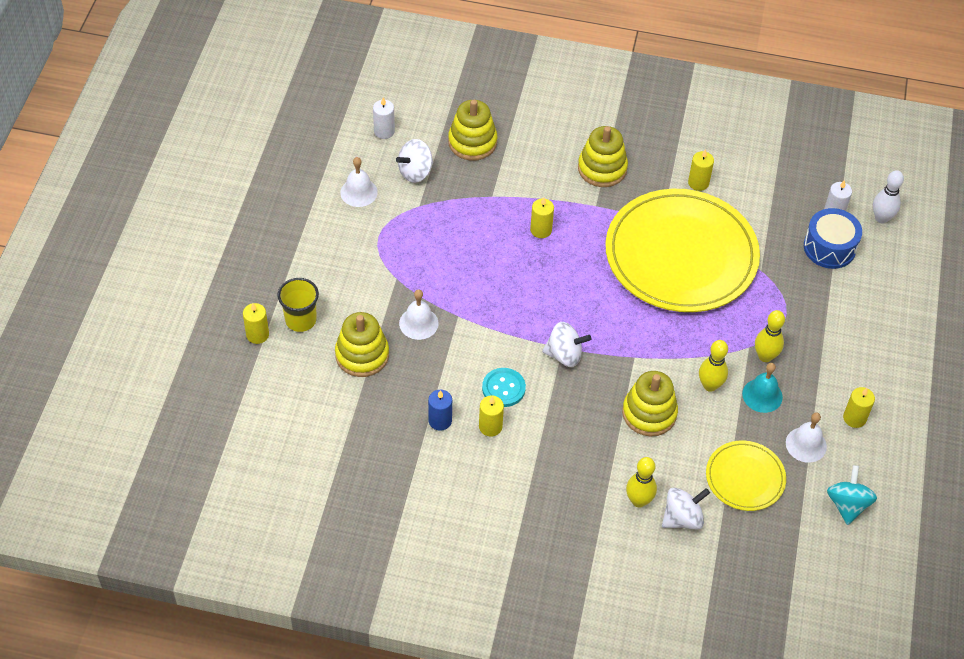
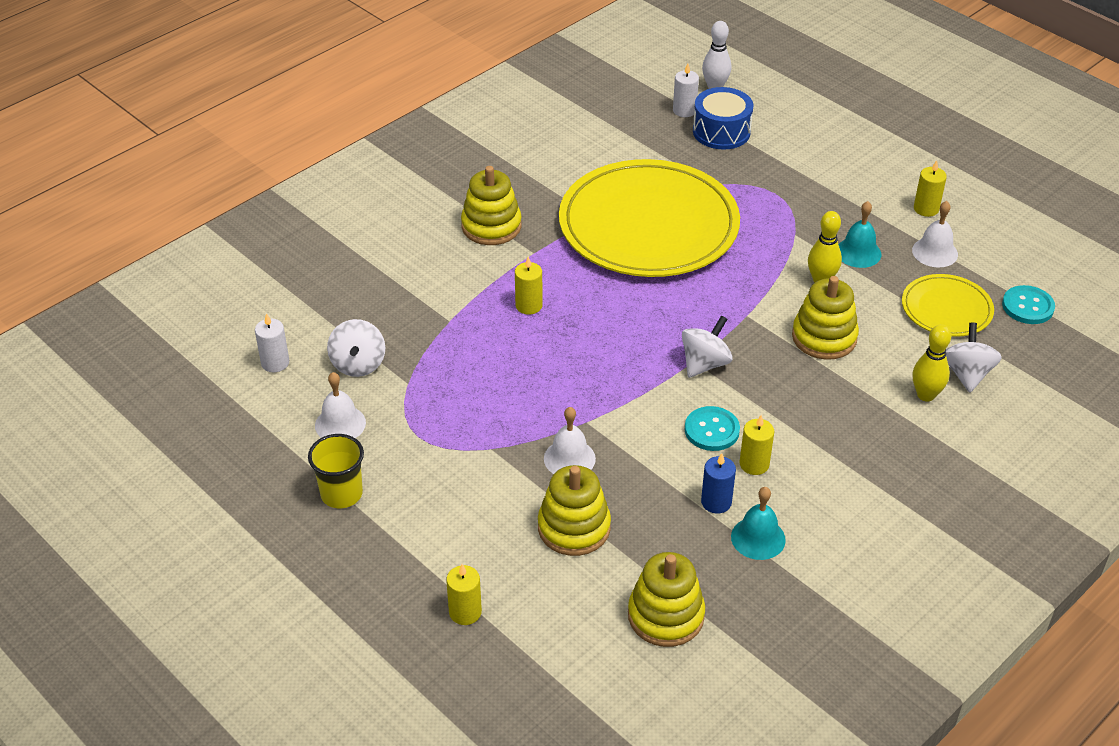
camera: 55 degrees left, 10 degrees down
yellow cup [277,278,319,332] -> yellow cup moved to [308,434,364,508]
yellow stacking toy [448,100,497,161] -> yellow stacking toy moved to [628,552,705,647]
yellow candle [688,149,714,191] -> none
yellow bowling pin [755,310,785,362] -> none
turquoise spinning top [827,465,877,525] -> none
none -> turquoise bell [731,487,786,560]
none -> turquoise button [1002,285,1055,324]

